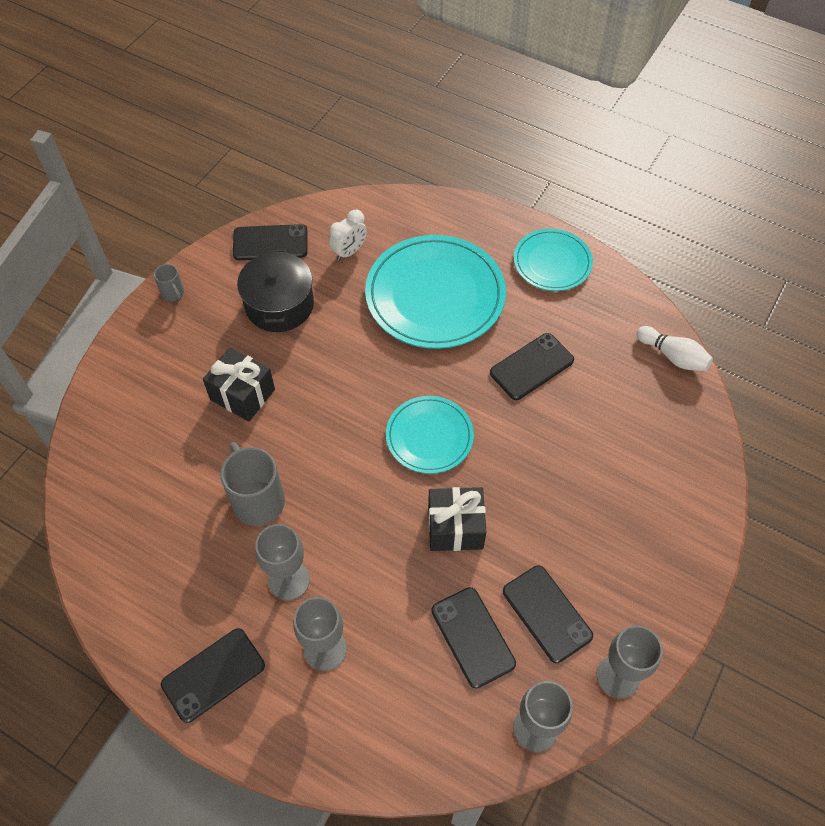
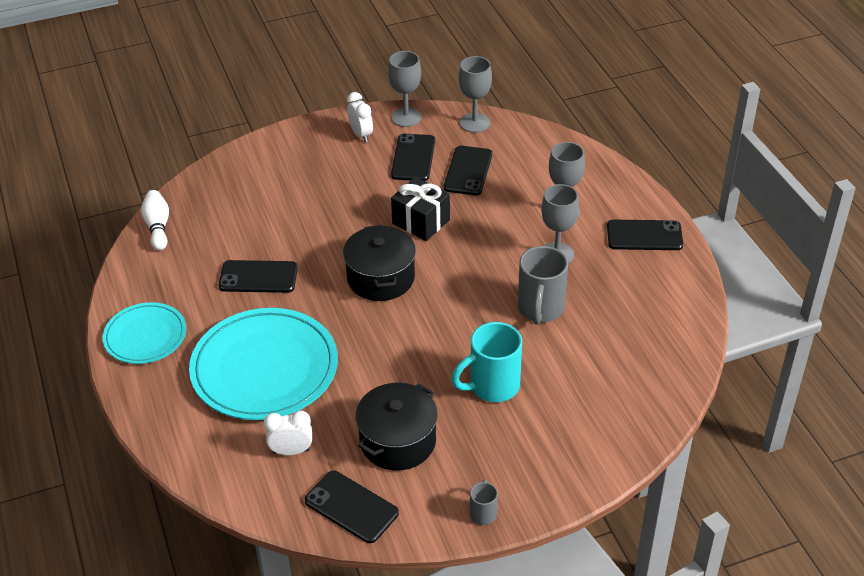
camera: 140 degrees left, 15 degrees down
black gift [203,347,275,421] -> turquoise mug [451,322,522,402]
turquoise plate [386,396,474,474] -> black pot [343,225,416,301]
none -> white clock [347,92,373,142]

